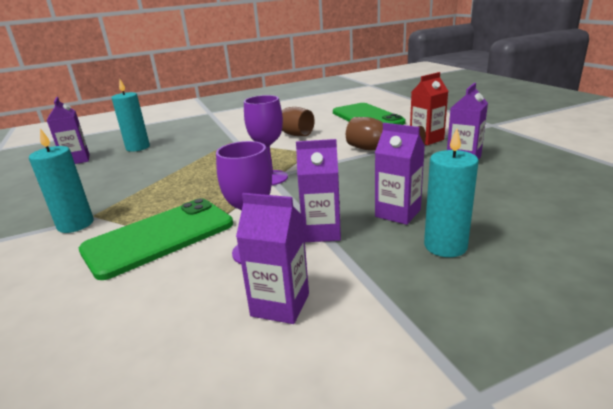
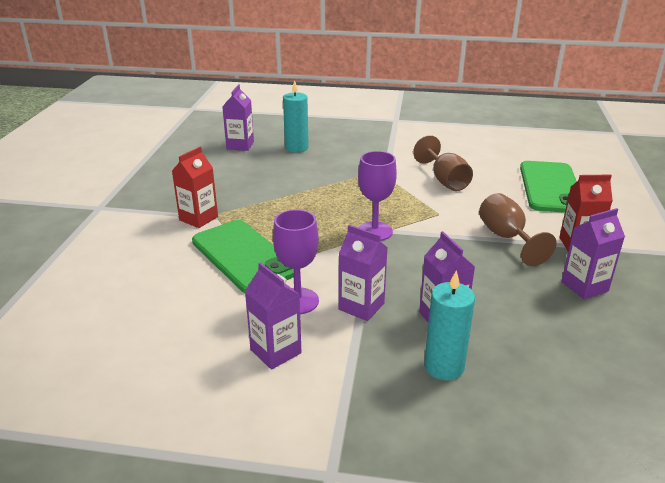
camera: 30 degrees right, 5 degrees up
turquoise candle [29,128,94,233] -> red carton [172,147,218,228]
green phone [79,198,233,280] -> green phone turned 60 degrees clockwise [192,220,294,293]

